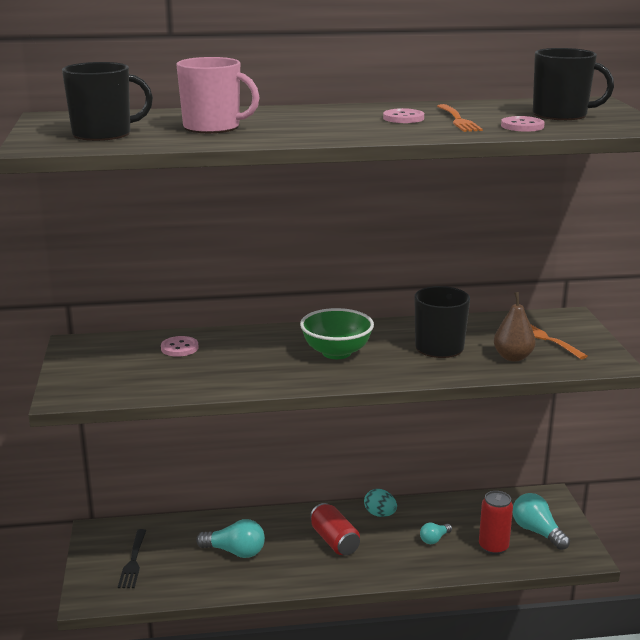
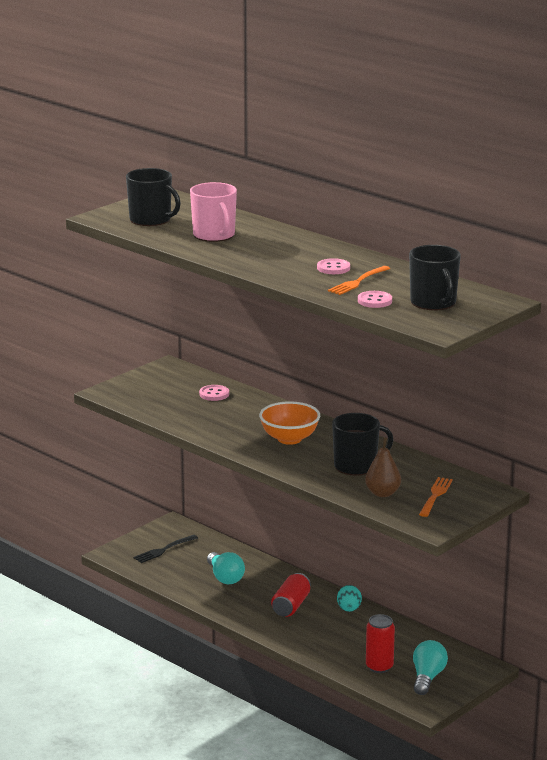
camera: 50 degrees right, 0 degrees up
green bowl [300,308,374,359] -> orange bowl [259,401,320,445]
turquoise light bulb [420,523,452,544] -> none

